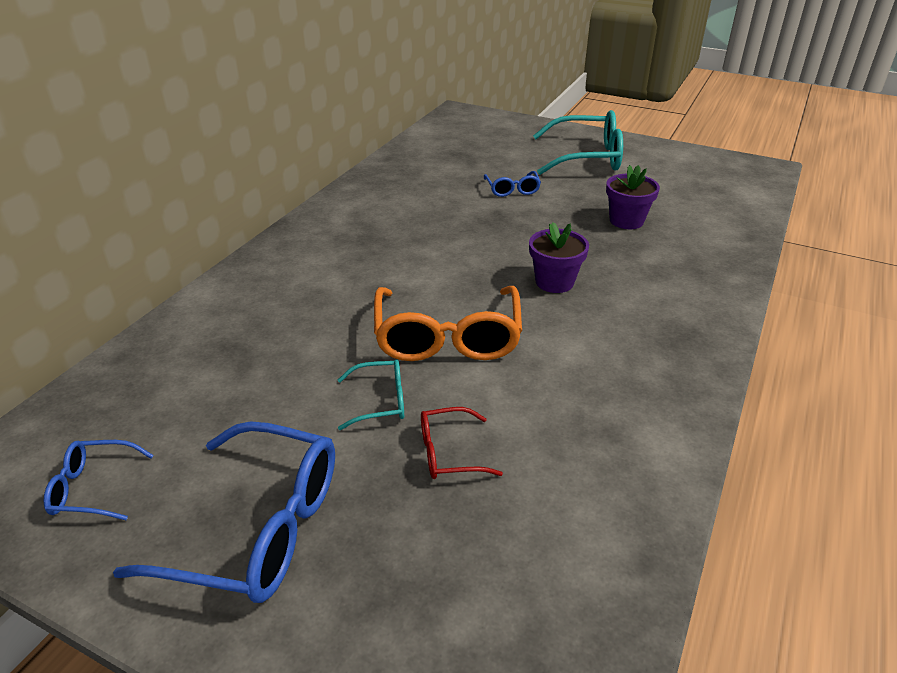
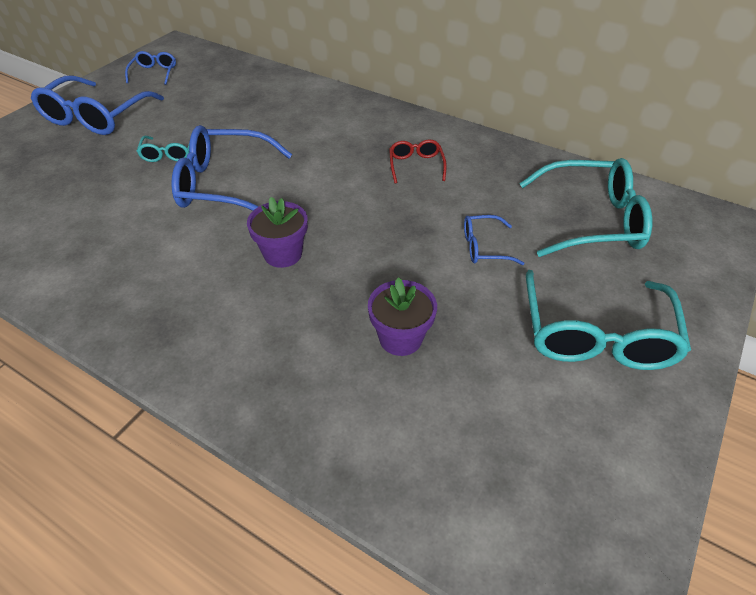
camera: 95 degrees right, 10 degrees up
orange glasses [374,286,522,361] -> blue glasses [171,125,292,211]
red glasses [421,407,503,479] -> red glasses moved to [389,140,447,184]
none -> turquoise glasses [519,158,652,257]

